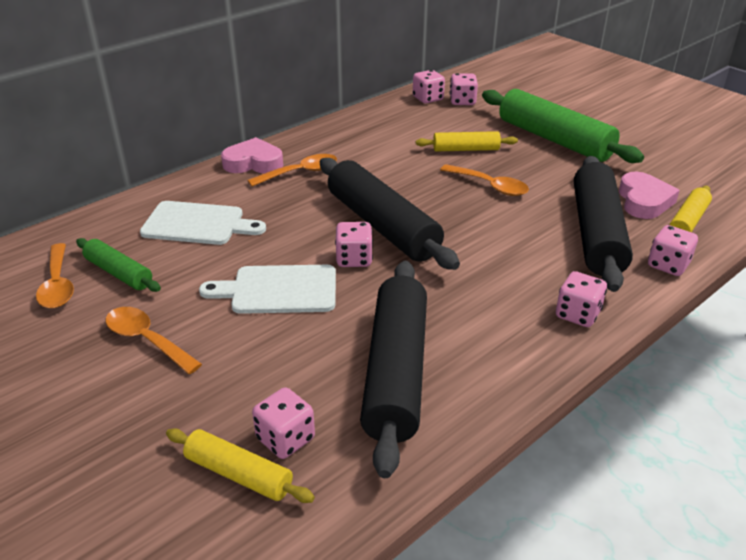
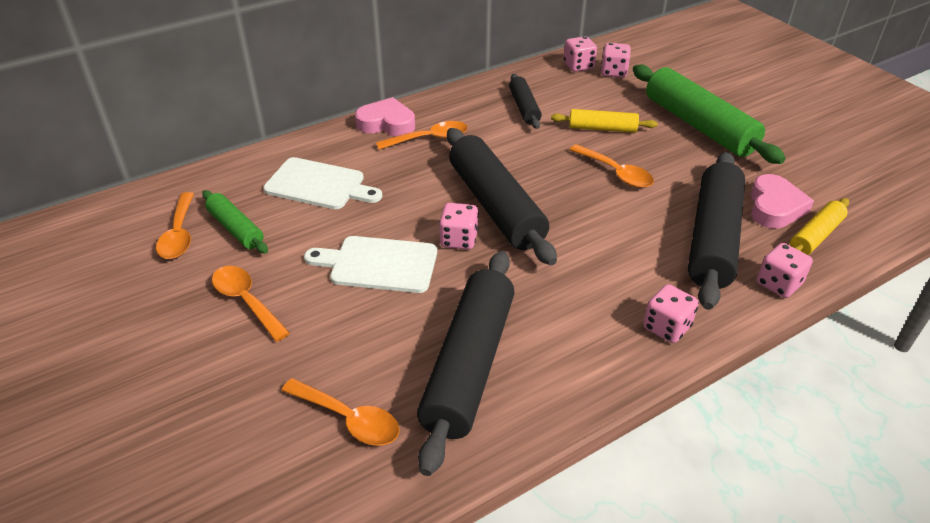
camera: 10 degrees right, 5 degrees up
yellow rolling pin [166,428,315,503] -> none
pink dice [252,387,315,459] -> orange spoon [281,378,399,446]
none -> black rolling pin [509,74,542,129]

